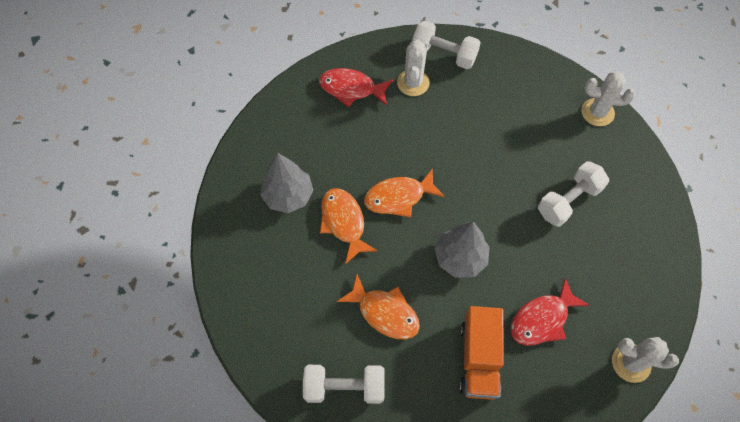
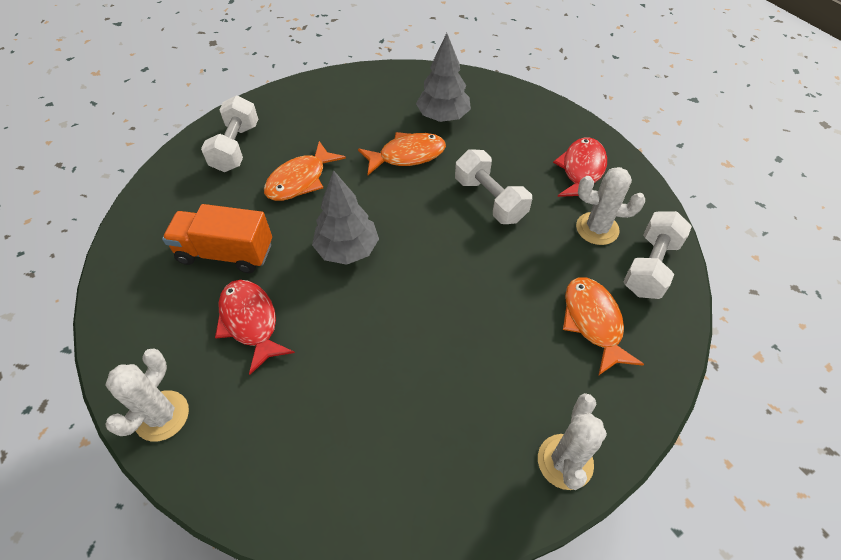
camera: 95 degrees right, 10 degrees down
orange fish [364,168,445,217] -> orange fish moved to [563,278,644,376]
white dumbbell [538,161,609,227] -> white dumbbell moved to [455,149,532,224]

